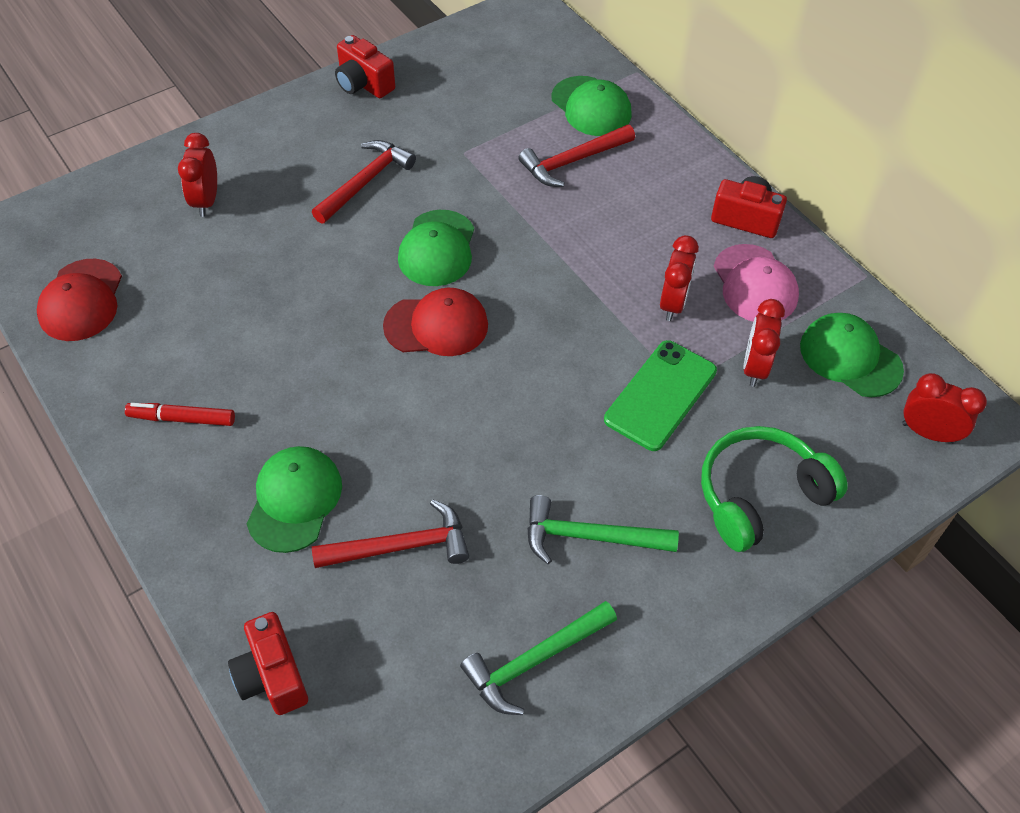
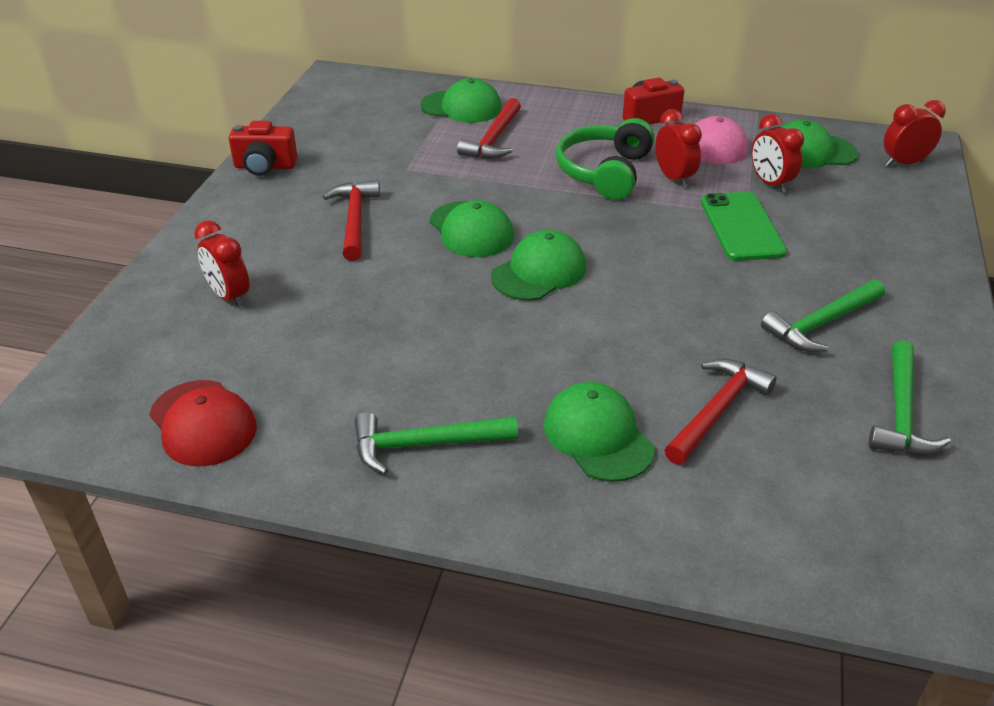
camera: 40 degrees left, 15 degrees down
red marker [125,403,235,426] -> green hammer [354,412,518,474]
red camera [228,612,308,715] -> none
red cap [383,288,488,356] -> green cap [491,230,586,301]
green headphones [701,426,848,552] -> green headphones moved to [556,118,655,200]

